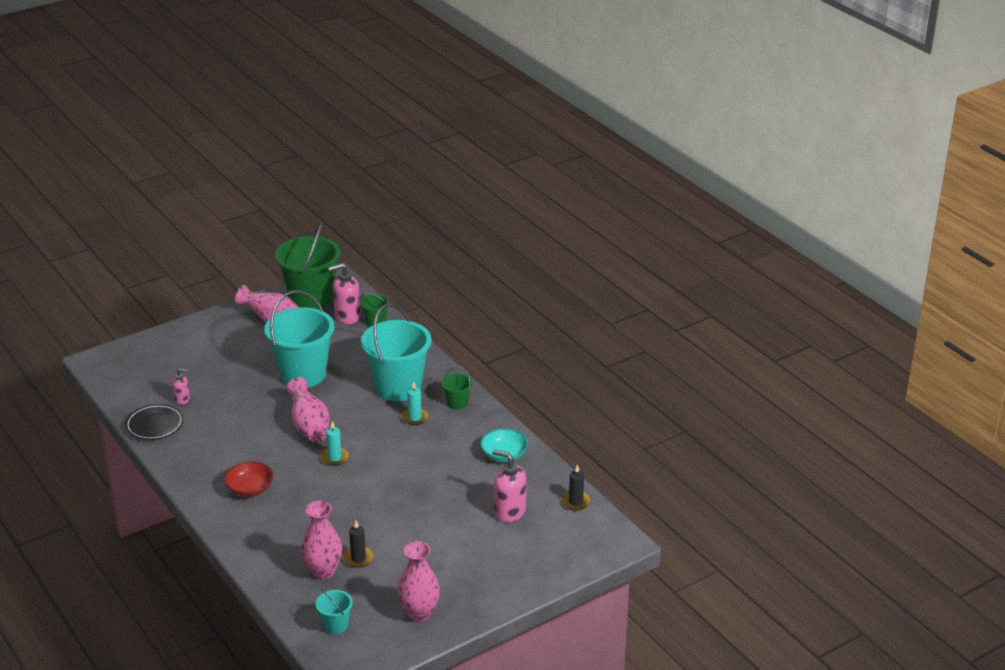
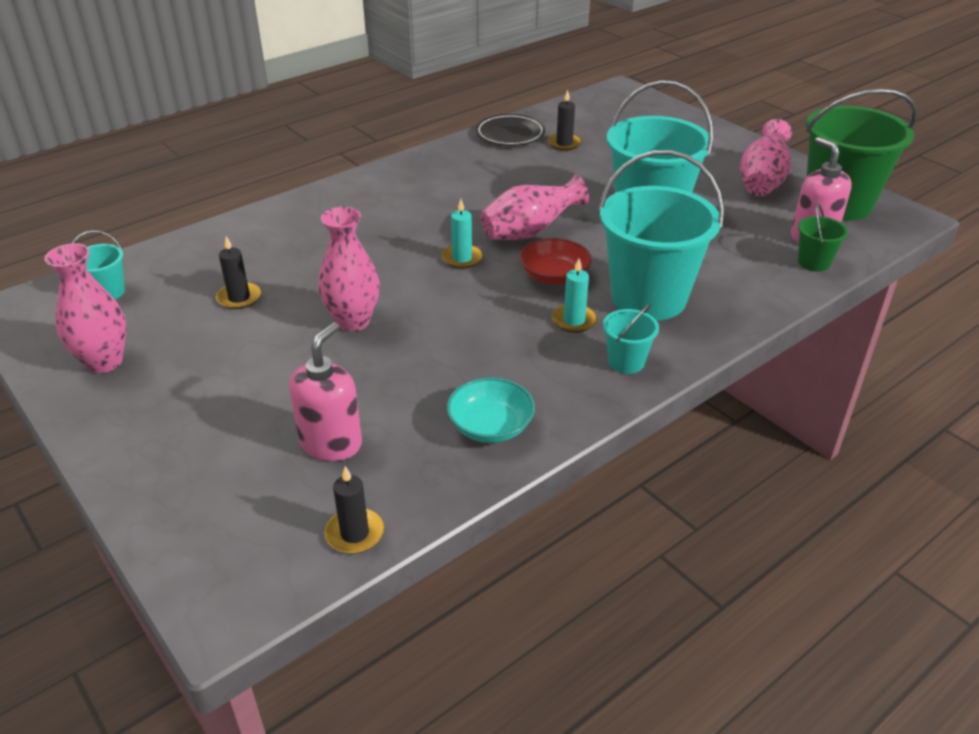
camera: 85 degrees right, 5 degrees up
pink soap dispenser [172,368,190,405] -> black candle [548,90,582,151]
red bowl [224,461,273,497] -> red bowl moved to [519,238,592,285]
pink vase [301,501,342,580] -> pink vase moved to [318,207,380,331]
green bucket [442,366,473,410] -> turquoise bucket [603,303,659,374]

